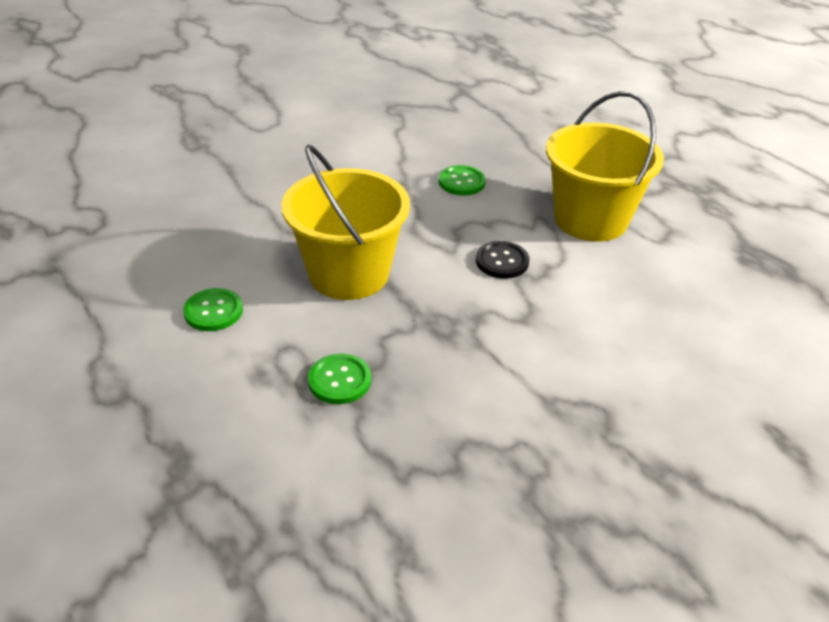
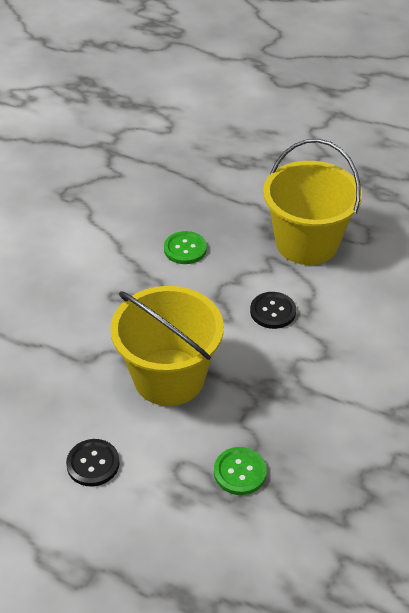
camera: 30 degrees left, 5 degrees up
green button [183,288,243,331] -> black button [66,439,120,487]

